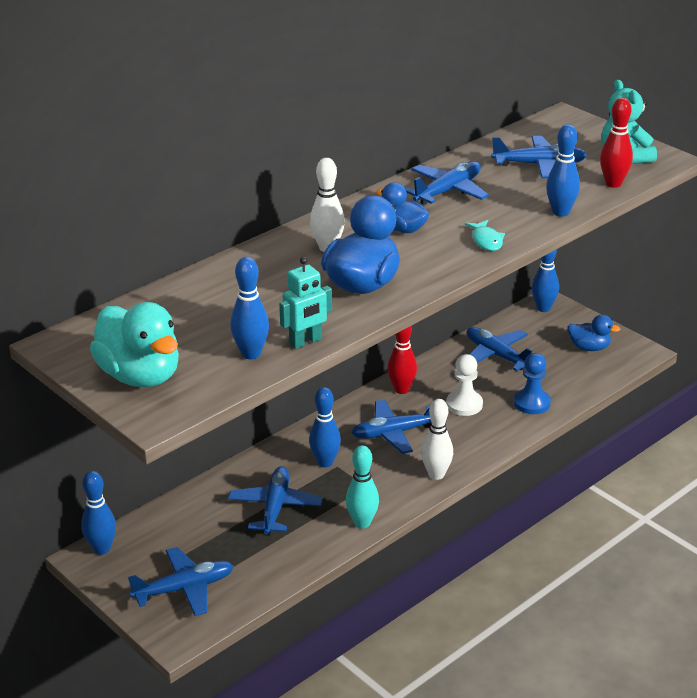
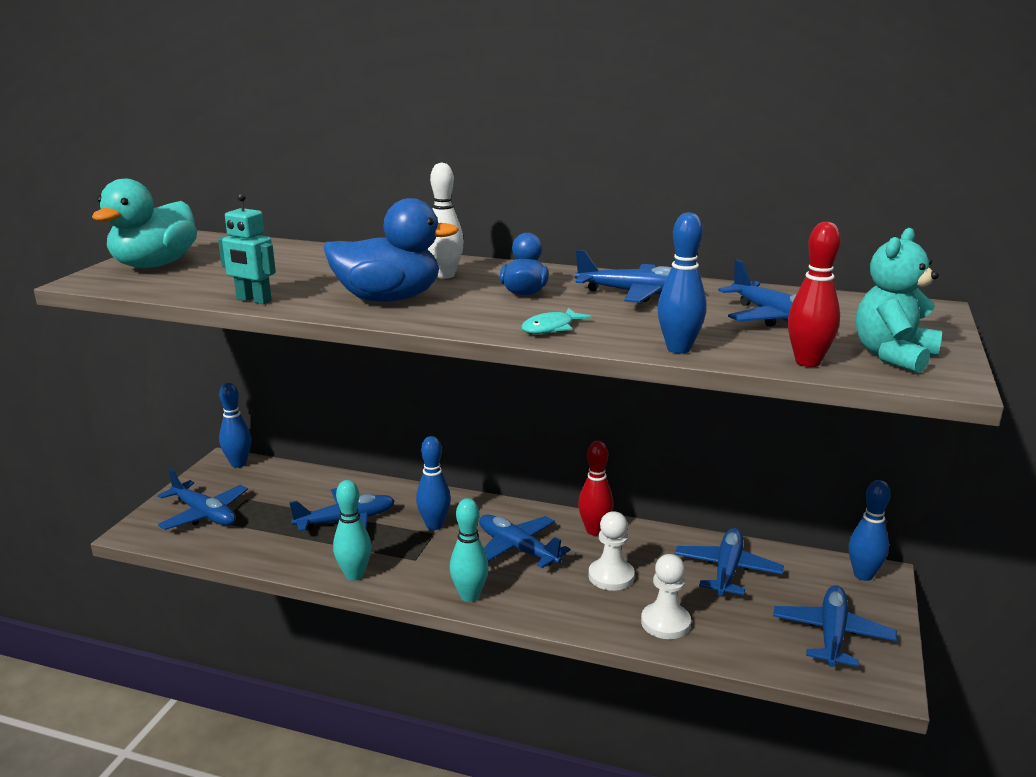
camera: 60 degrees right, 10 degrees down
blue bowling pin [230,257,269,359] -> none
white bowling pin [421,399,453,480] -> turquoise bowling pin [450,498,489,602]
blue pawn [514,353,551,414] -> white pawn [641,554,691,639]
blue duck [567,315,621,351] -> blue plane [773,585,897,667]

